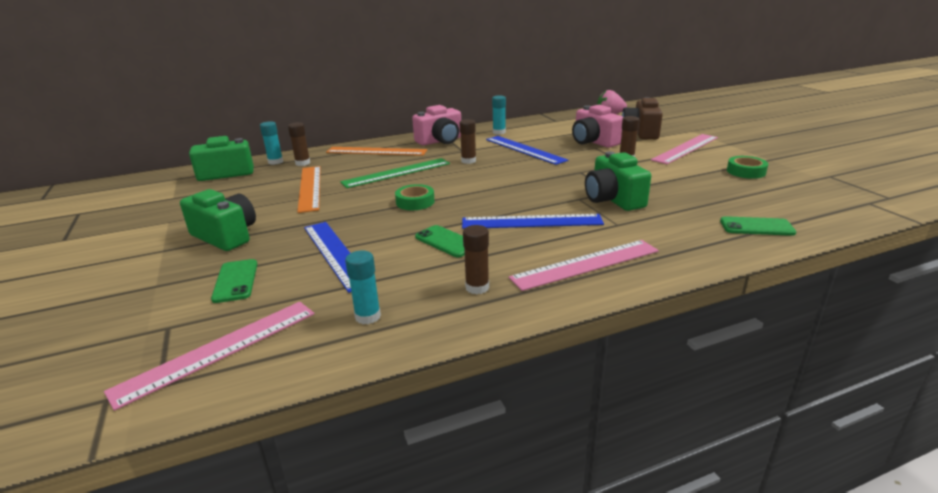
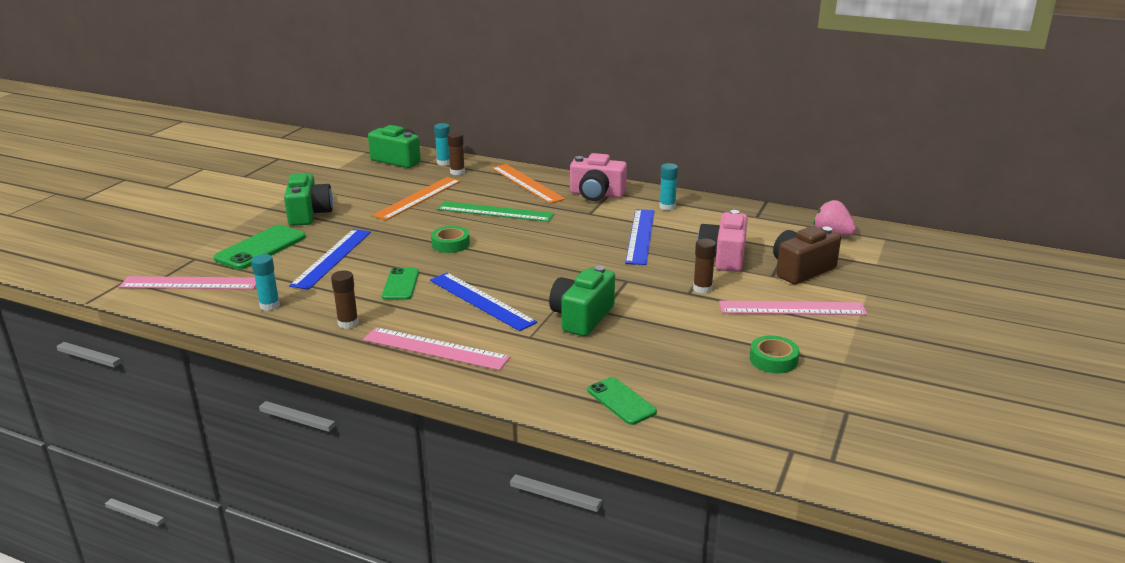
camera: 45 degrees right, 0 degrees up
green phone [211,259,257,303] -> green phone [214,225,306,270], size x1.57
brown glue stick [460,119,476,164] -> none

